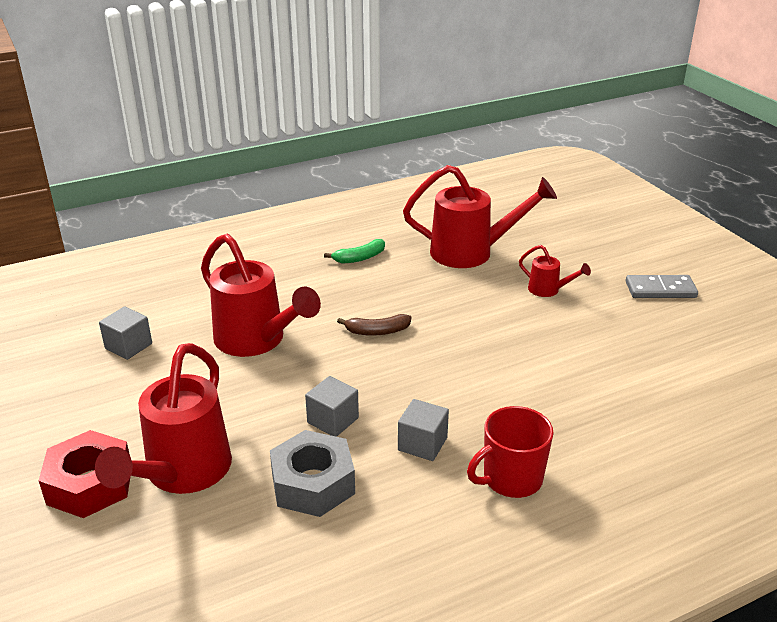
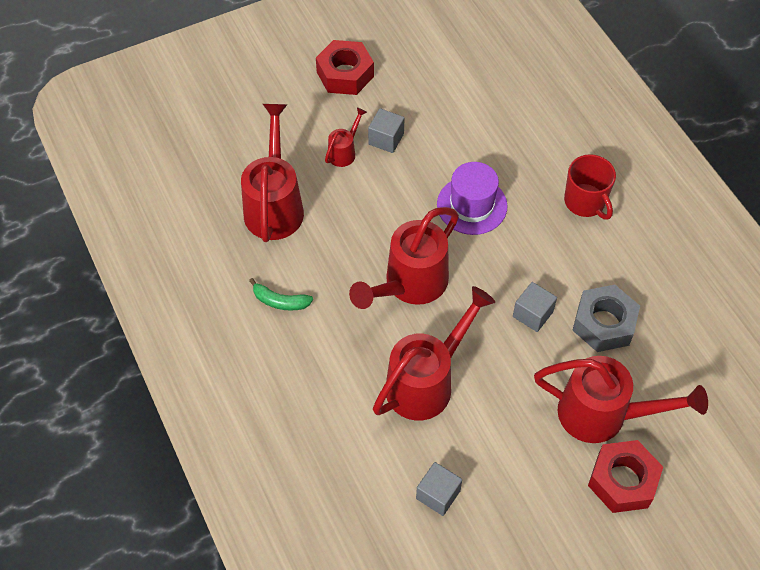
camera: 90 degrees left, 25 degrees up
green banana [324,239,385,263] -> green banana turned 135 degrees clockwise [249,278,313,310]
brown banana [337,314,411,336] -> red watering can [349,207,459,309]
grey cube [398,399,449,461] -> grey cube moved to [368,108,404,153]
grey domino [626,275,698,298] -> red nut [316,40,374,95]
none -> purple hat [437,162,508,235]

